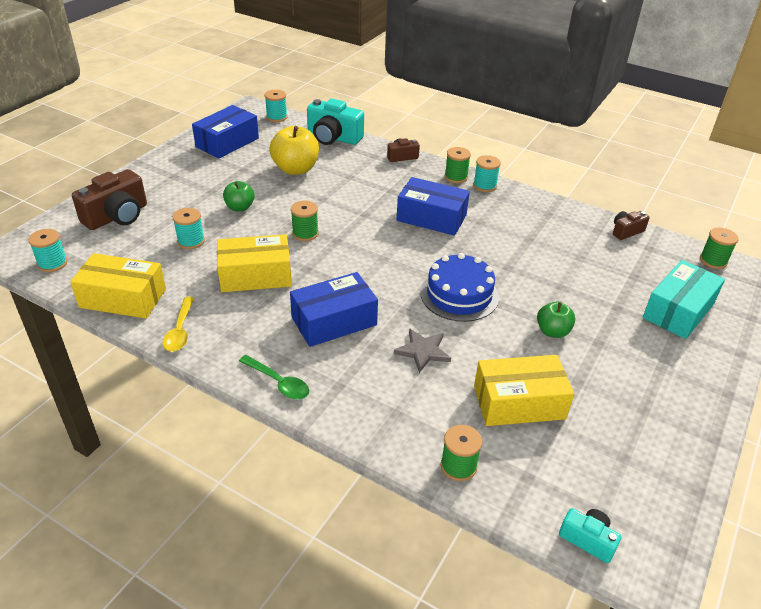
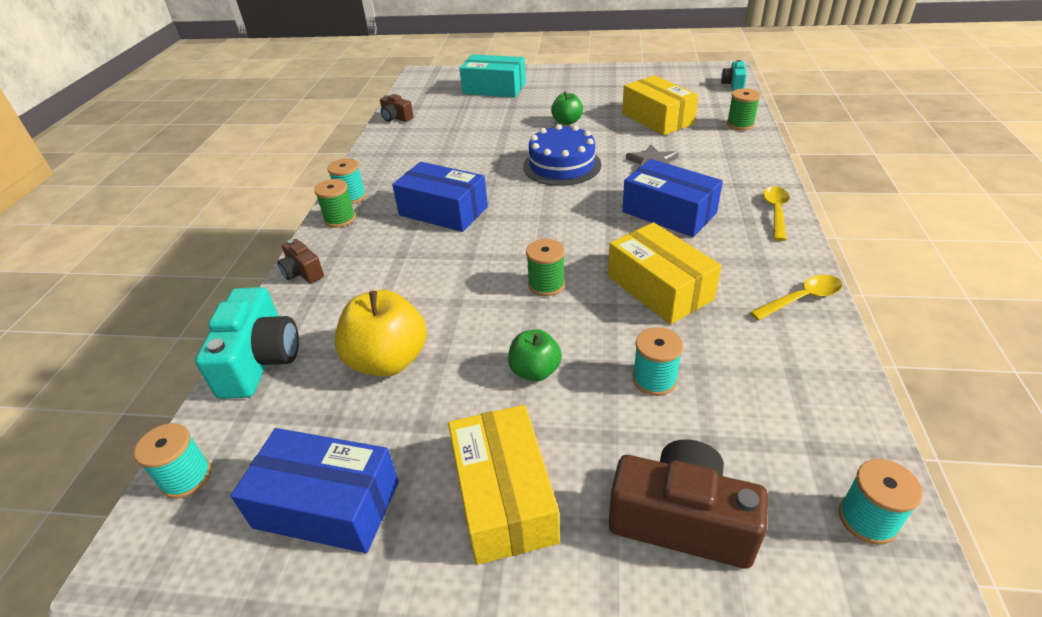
camera: 110 degrees left, 0 degrees up
yellow box [70,253,166,319] -> yellow box moved to [448,405,560,565]
green spoon [239,355,309,399] -> yellow spoon [763,186,789,241]
blue box [397,177,470,236] -> blue box turned 60 degrees counterclockwise [392,162,488,232]
green spool [700,228,738,269] -> none

